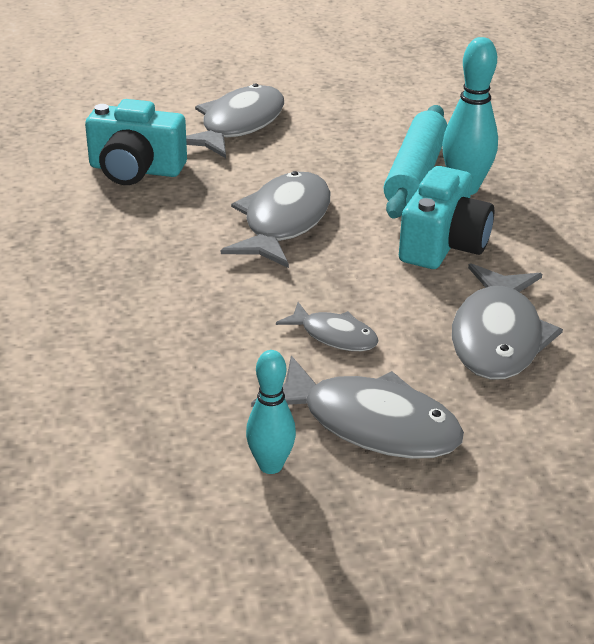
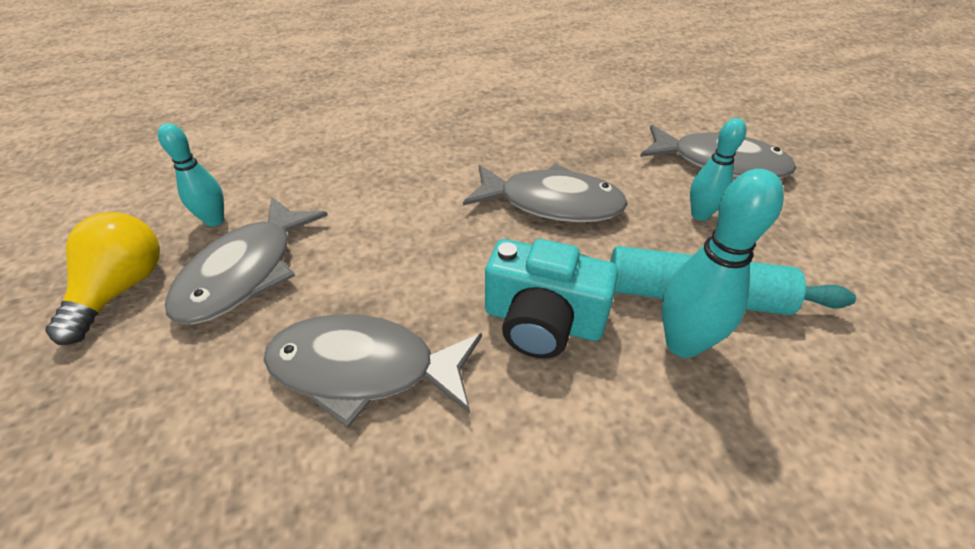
camera: 85 degrees right, 10 degrees up
turquoise camera [85,99,187,185] -> none
grey fish [276,302,379,351] -> none
none -> yellow light bulb [45,212,160,345]
none -> turquoise bowling pin [690,118,747,221]

